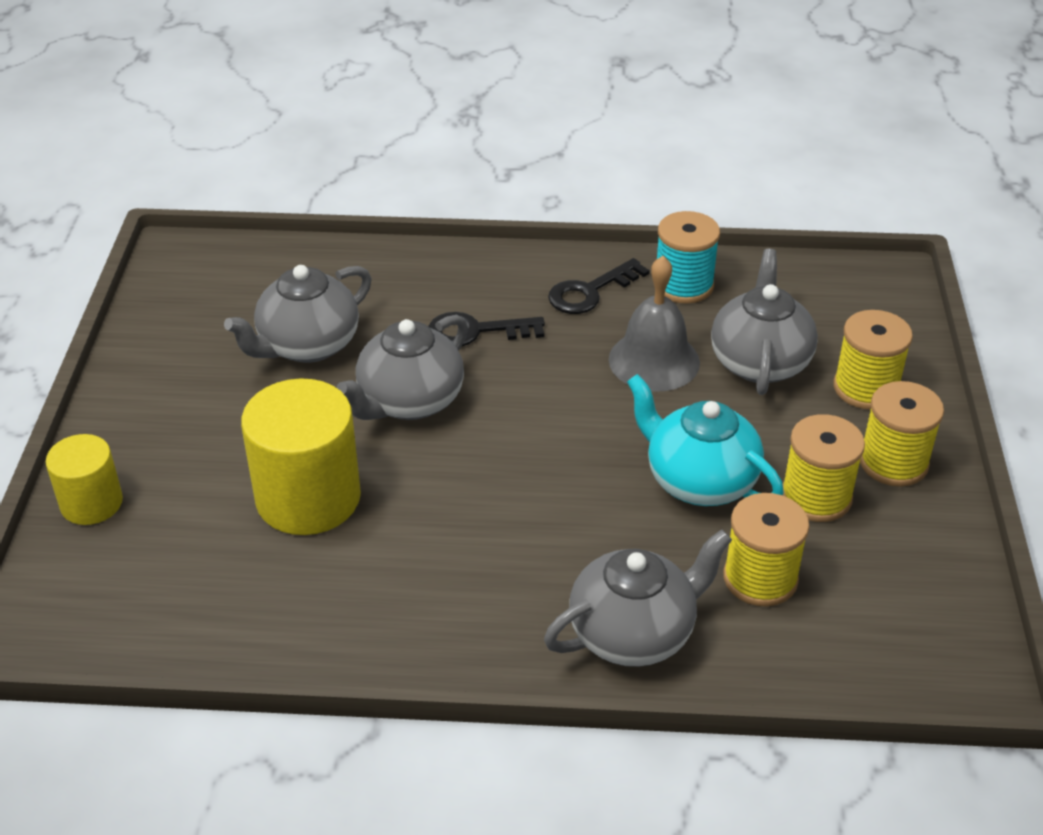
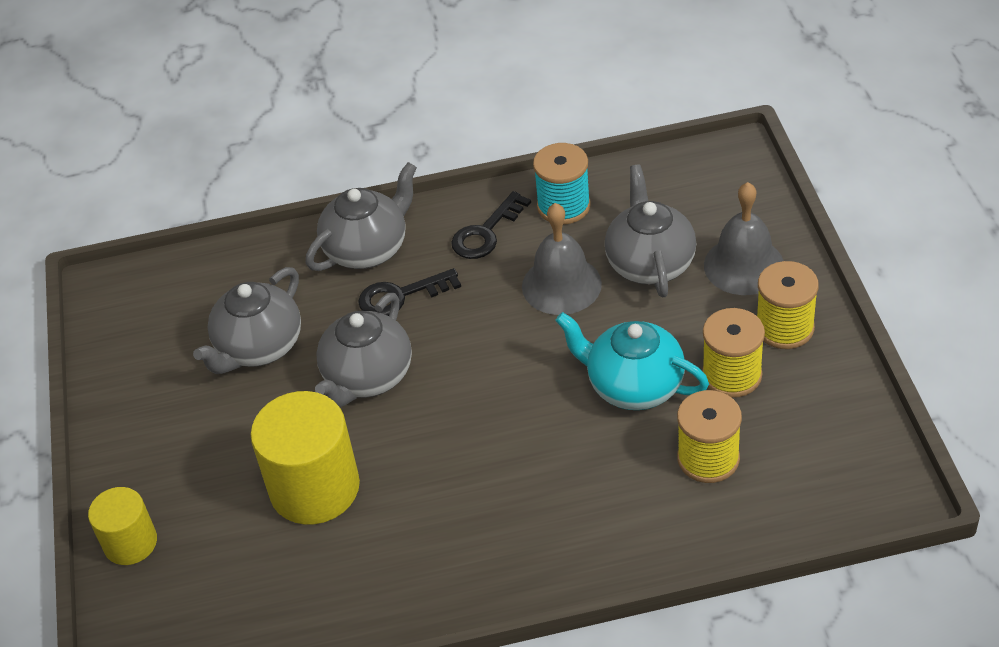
camera: 10 degrees left, 5 degrees up
grey teapot [544,529,732,667] -> grey teapot moved to [306,162,417,271]
yellow spool [833,310,913,410] -> grey bell [704,182,784,295]

